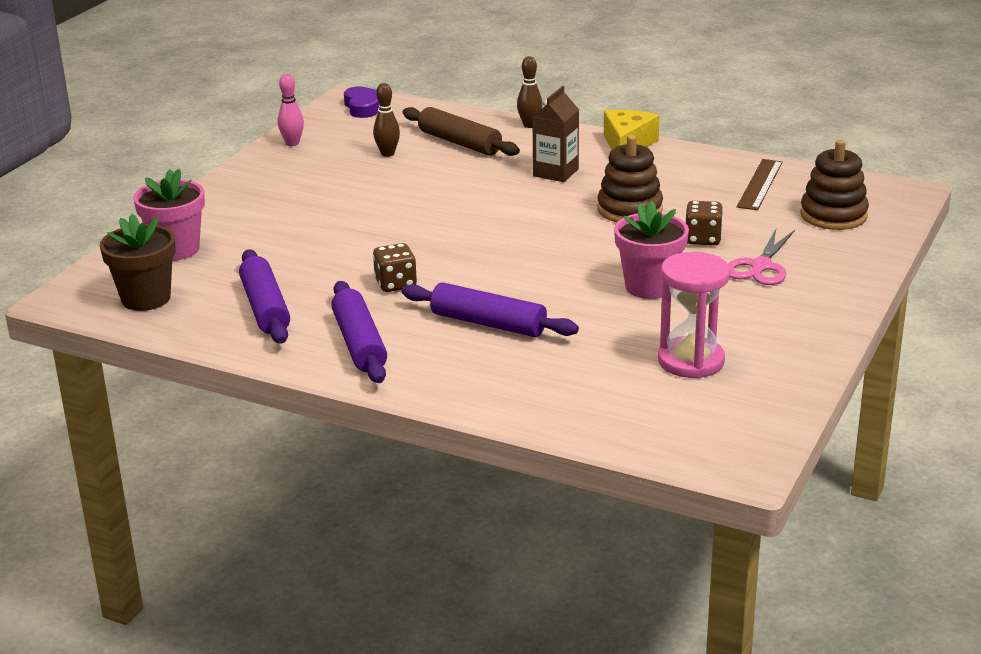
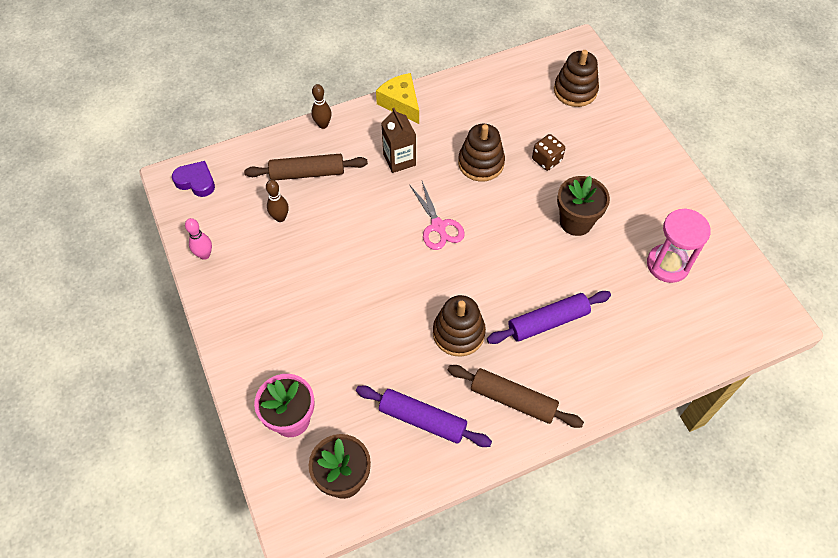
camera: 50 degrees left, 30 degrees up
purple rolling pin [331,281,387,383] -> brown rolling pin [448,365,584,428]
brown dice [373,243,417,292] -> brown stacking toy [433,295,486,357]
pink flower pot [614,201,689,299] -> brown flower pot [557,176,610,236]
pink scissors [728,229,795,285] -> pink scissors moved to [410,181,465,250]
brown ruler [737,159,783,210] -> none

